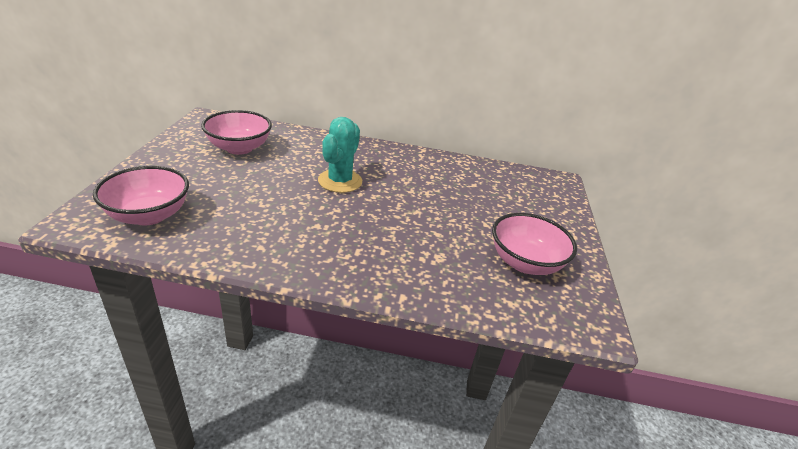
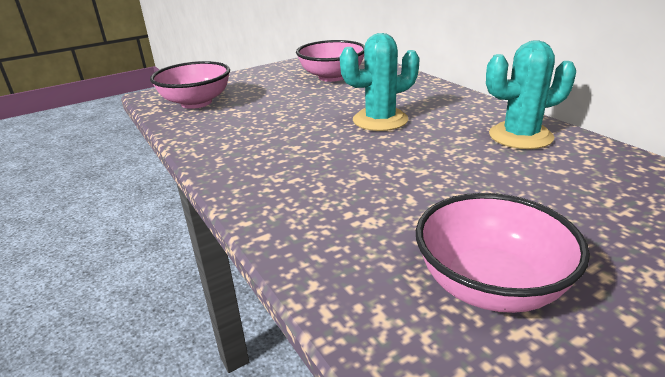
camera: 55 degrees right, 5 degrees down
none -> turquoise cactus [486,41,576,149]

